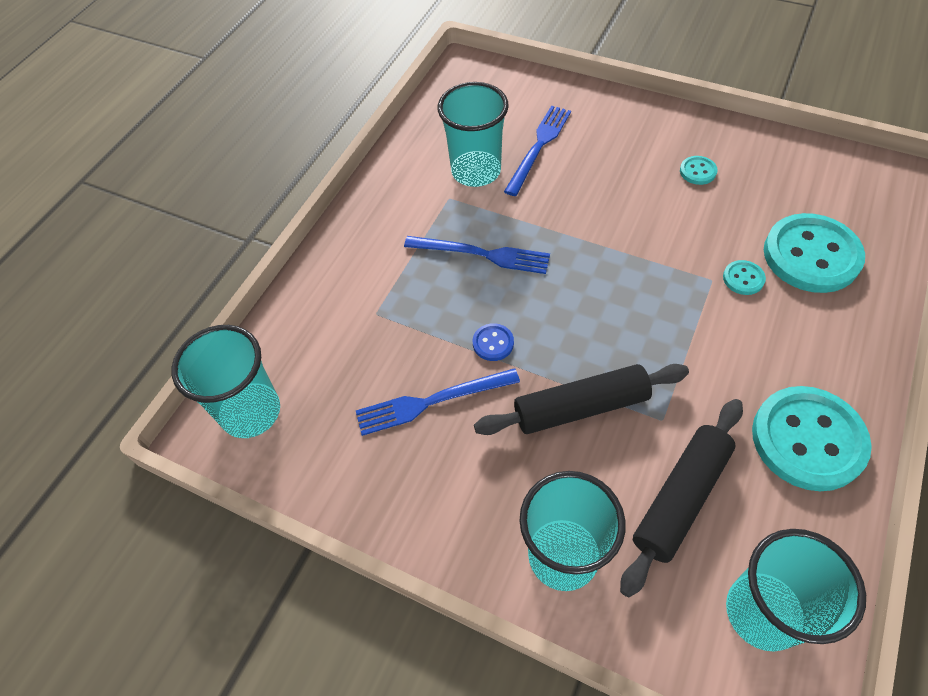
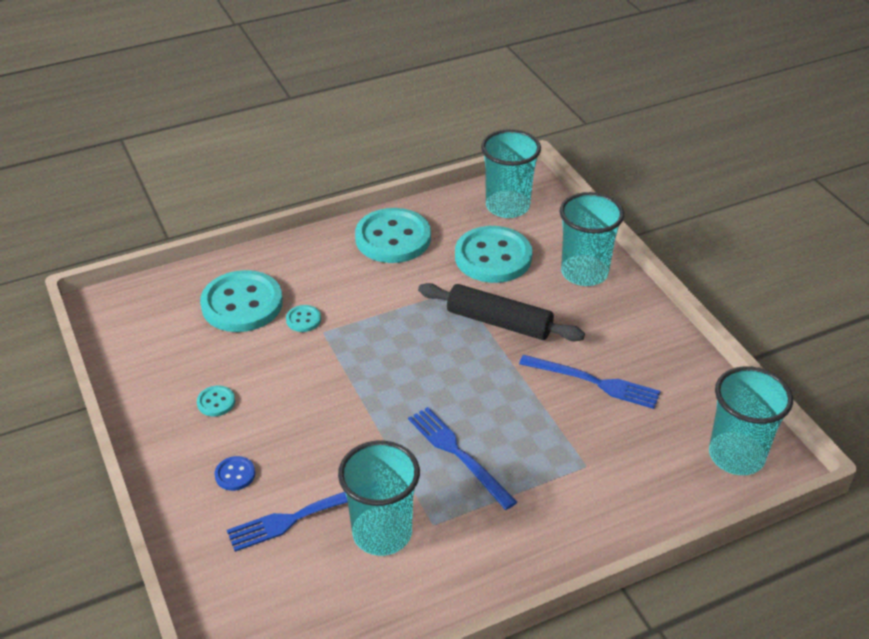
camera: 145 degrees left, 15 degrees down
blue button [473,323,514,361] -> blue button moved to [214,456,255,491]
black rolling pin [620,399,743,597] -> turquoise button [455,226,532,283]

